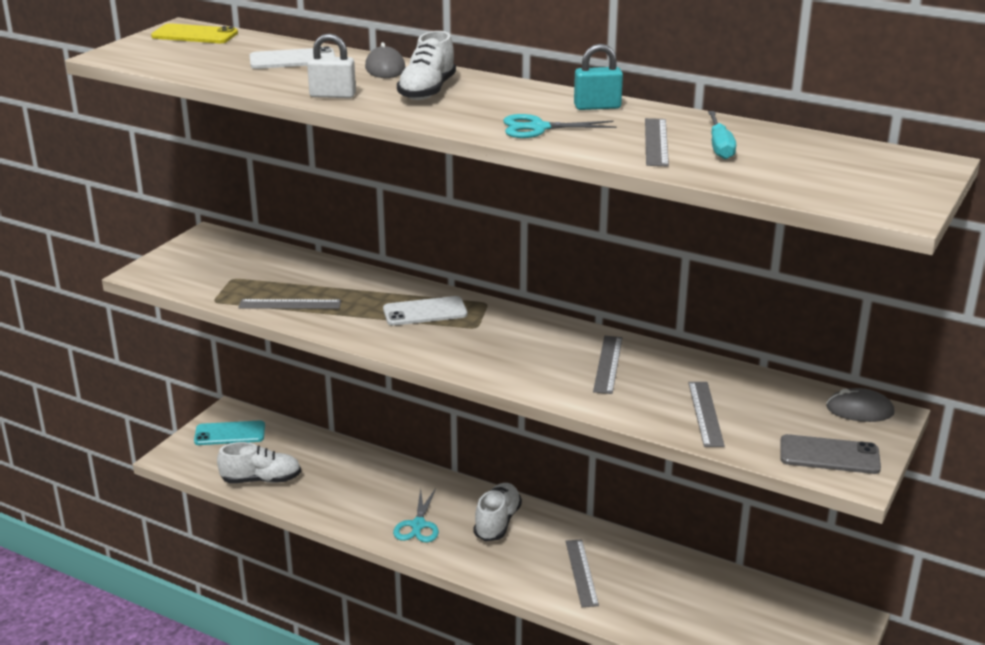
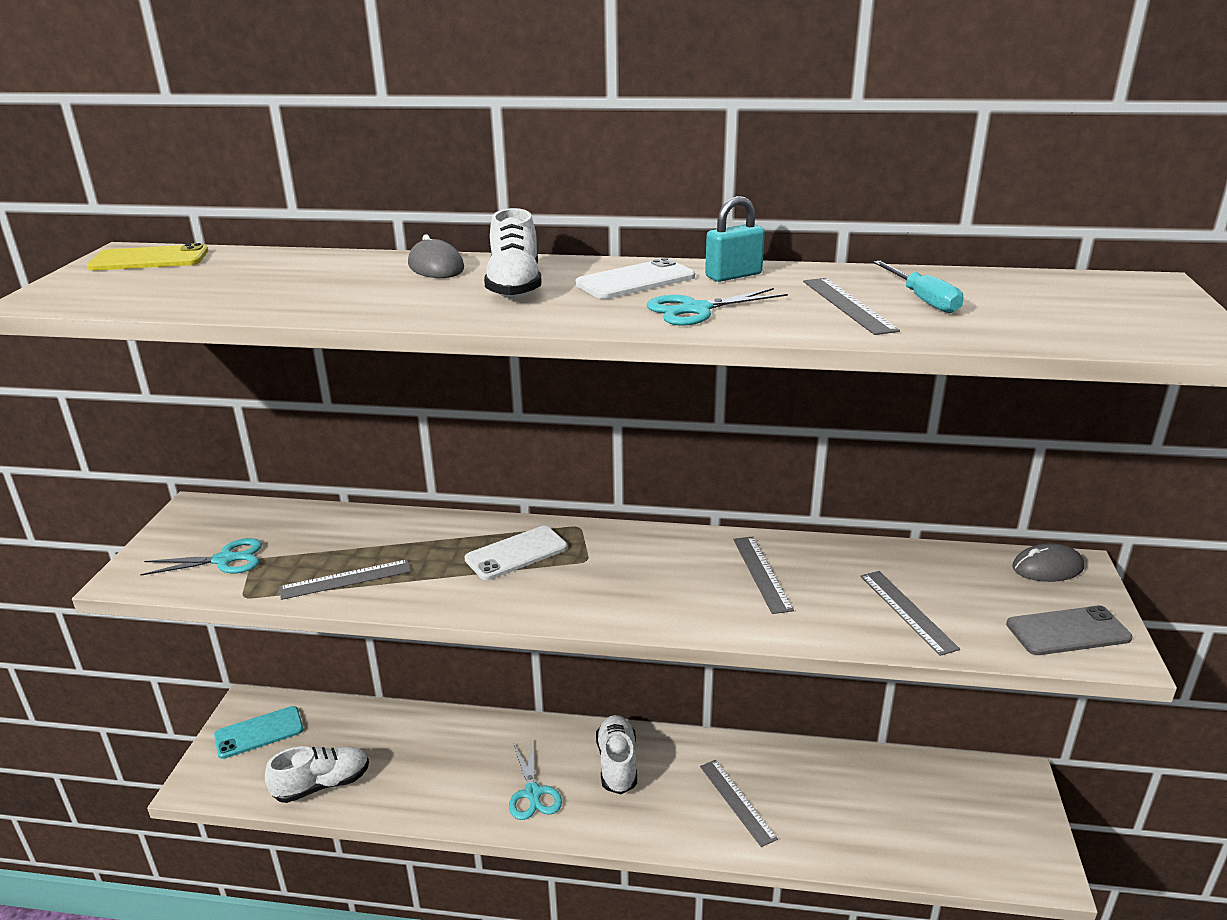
camera: 20 degrees left, 0 degrees up
white phone [249,47,335,69] -> white phone moved to [575,258,695,299]
white padlock [307,33,356,98] -> none
none -> turquoise scissors [140,538,262,575]

